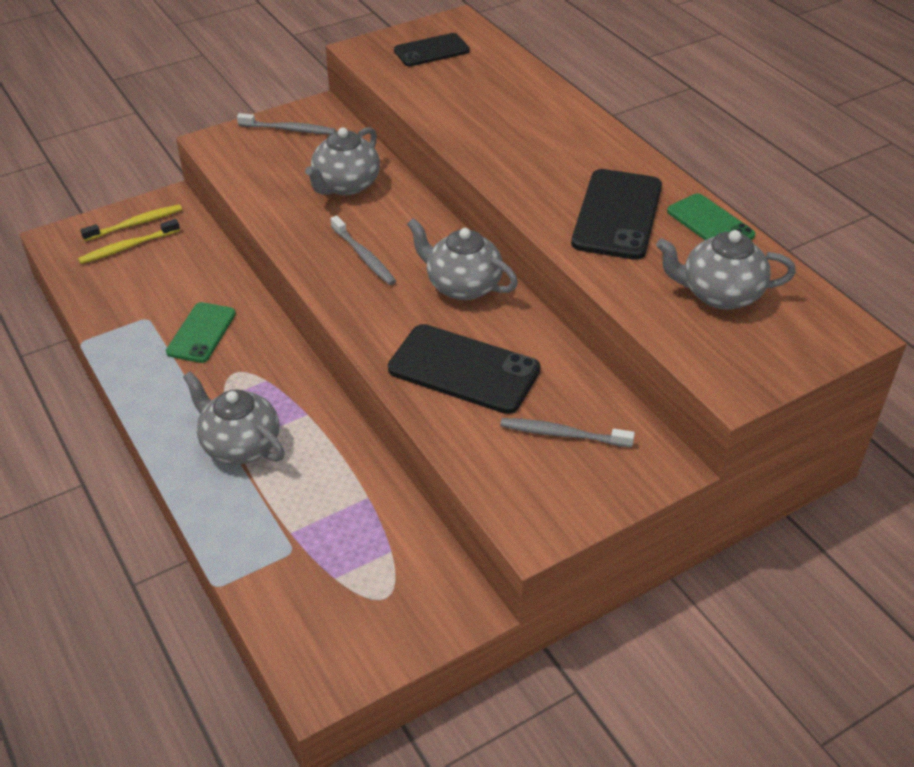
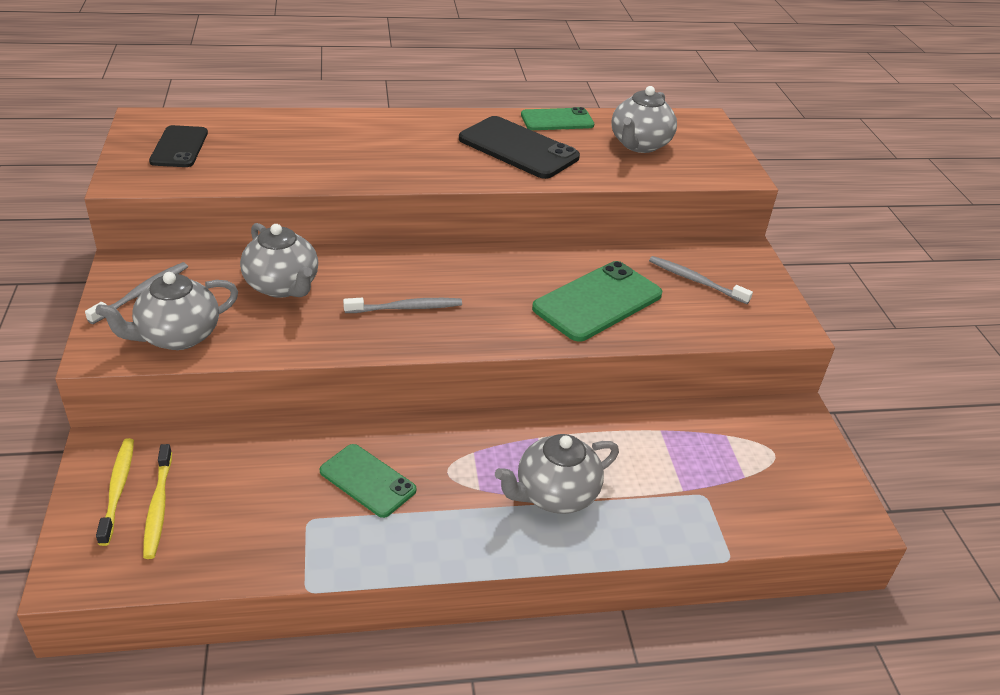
camera: 70 degrees left, 5 degrees down
black phone [388,324,541,414] -> green phone [532,261,662,342]
grey teapot [407,218,518,300] -> grey teapot moved to [95,272,238,350]
grey toothbrush [500,418,635,448] -> grey toothbrush turned 90 degrees clockwise [649,256,753,304]

